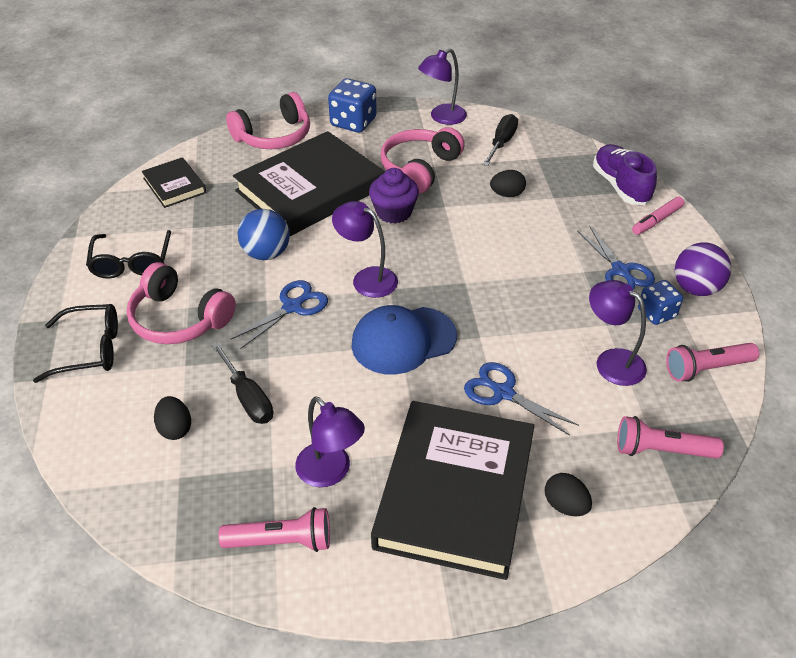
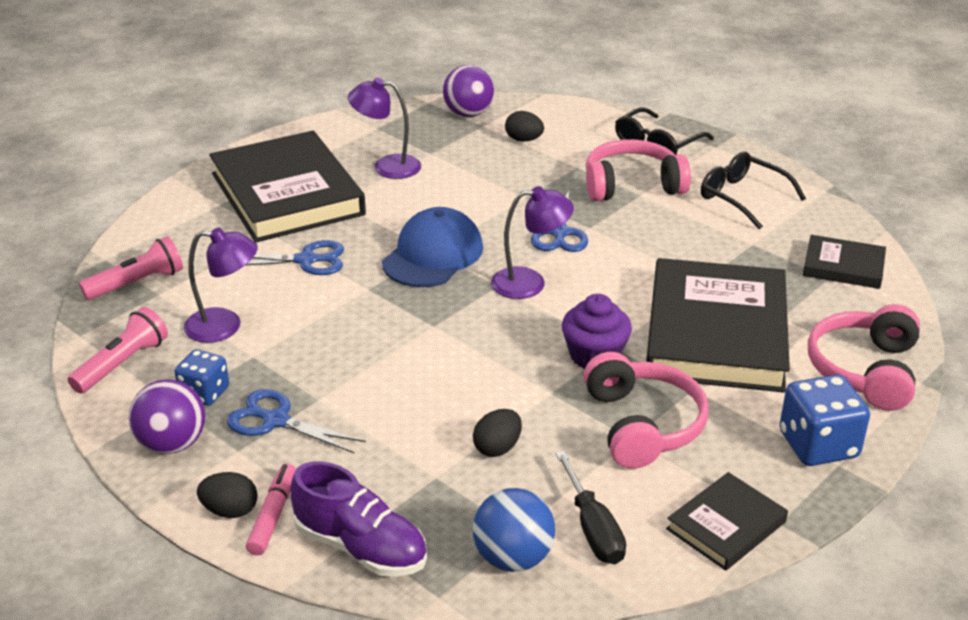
camera: 140 degrees right, 10 degrees down
black screwdriver [212,342,273,424] -> none
pink flashlight [218,507,330,552] -> none
blue ball [238,209,290,260] -> blue ball moved to [473,488,555,572]
purple lamp [418,48,467,125] -> black book [666,472,788,571]
black egg [545,473,592,516] -> black egg moved to [197,472,258,518]
none -> purple ball [443,65,494,117]

